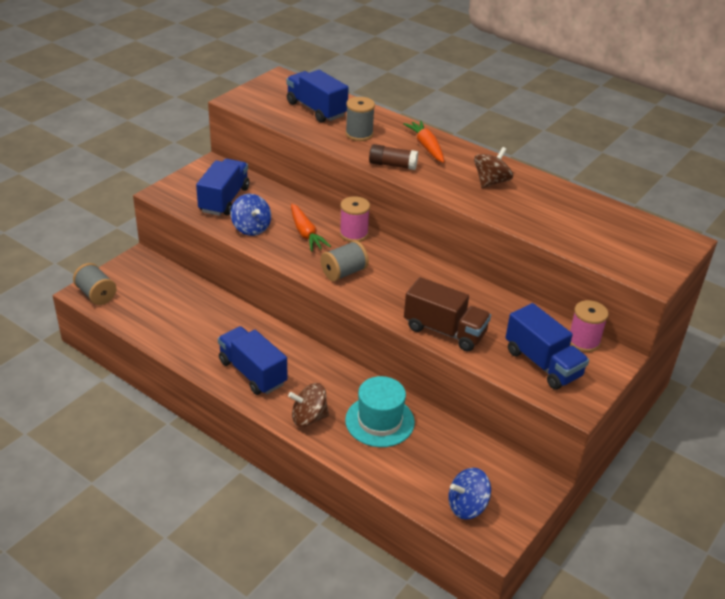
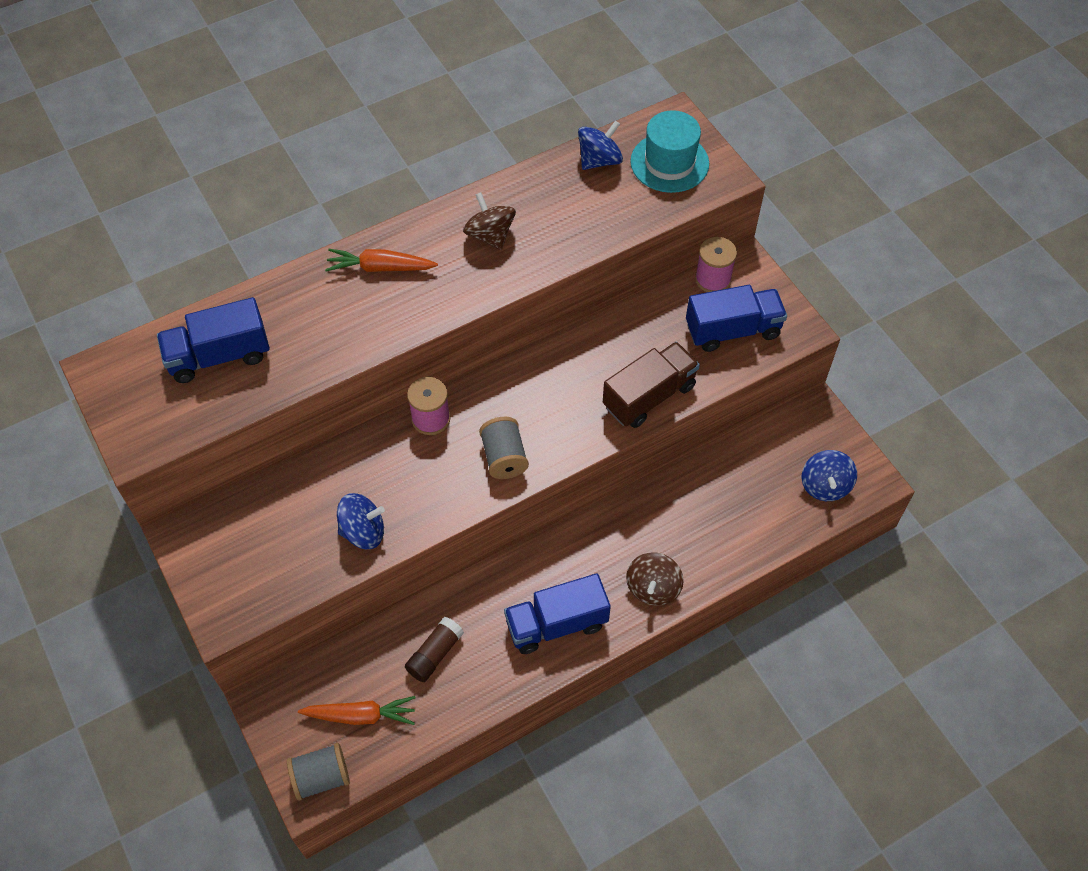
camera: 65 degrees left, 20 degrees up
blue truck [196,159,249,216] -> none
orange carrot [291,204,331,252] -> orange carrot moved to [298,696,415,725]
grey spool [345,97,375,141] -> none
turquoise hat [345,376,415,447] -> turquoise hat moved to [630,110,709,193]
brown glue stick [369,144,418,170] -> brown glue stick moved to [405,617,464,682]
none -> blue spinning top [578,121,623,170]

